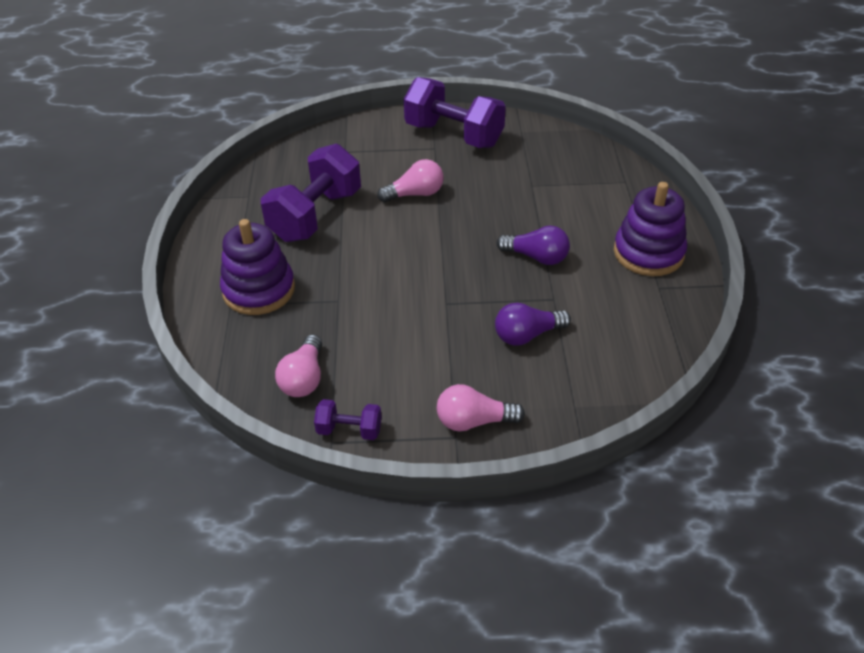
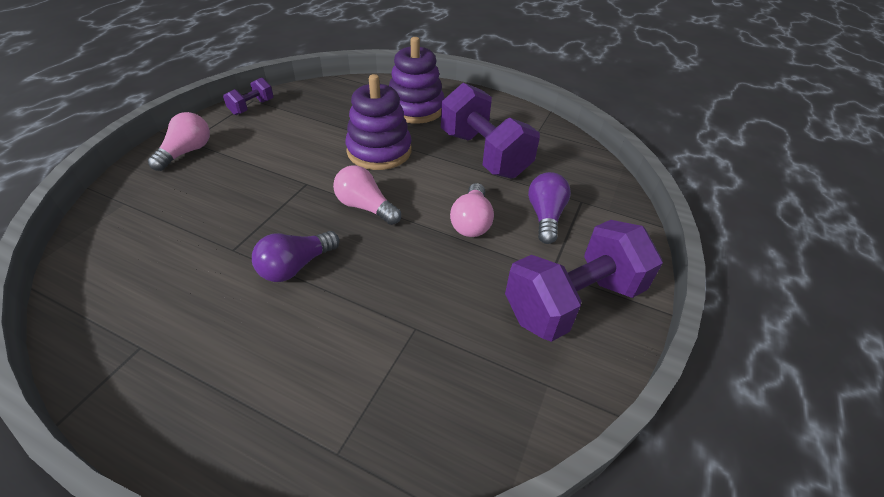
camera: 115 degrees right, 0 degrees up
pink light bulb [275,334,322,397] -> pink light bulb moved to [333,165,401,225]
purple light bulb [495,303,571,346] -> purple light bulb moved to [528,172,571,244]
purple stacking toy [614,182,687,276] -> purple stacking toy moved to [345,74,412,170]

